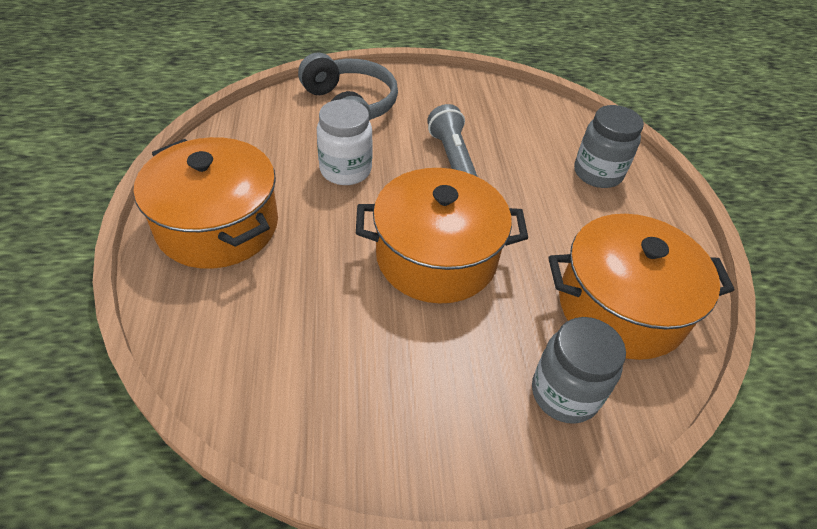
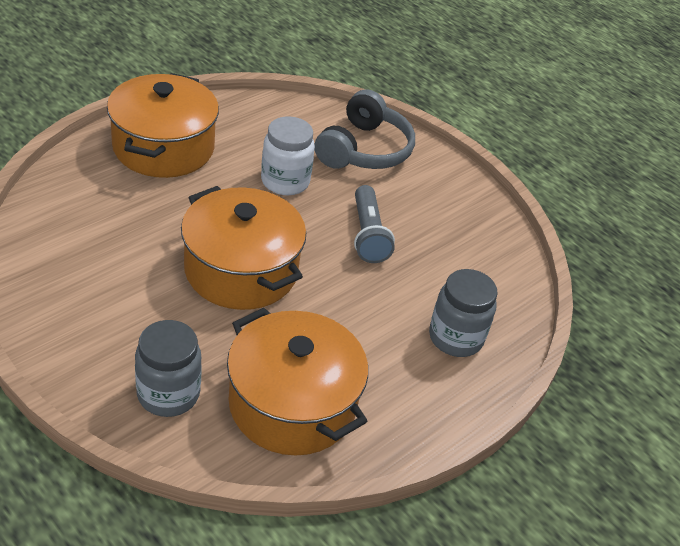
camera: 50 degrees right, 5 degrees down
grey flashlight [427,104,478,177] -> grey flashlight turned 135 degrees clockwise [354,185,395,263]

